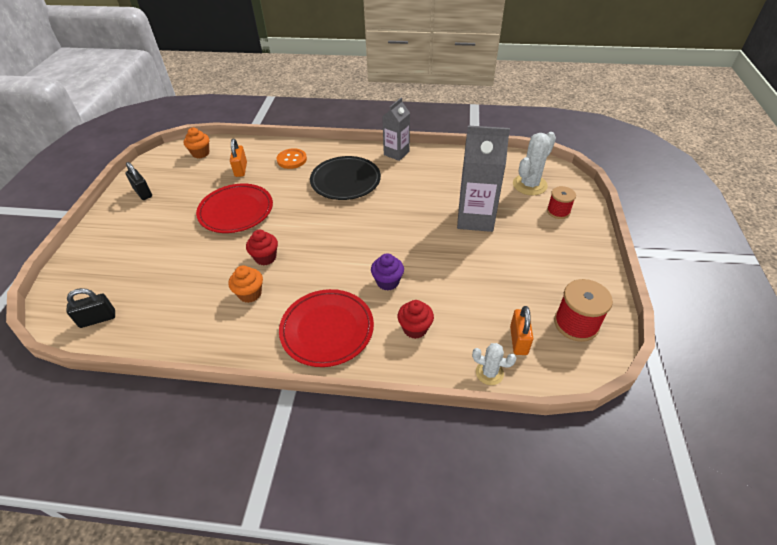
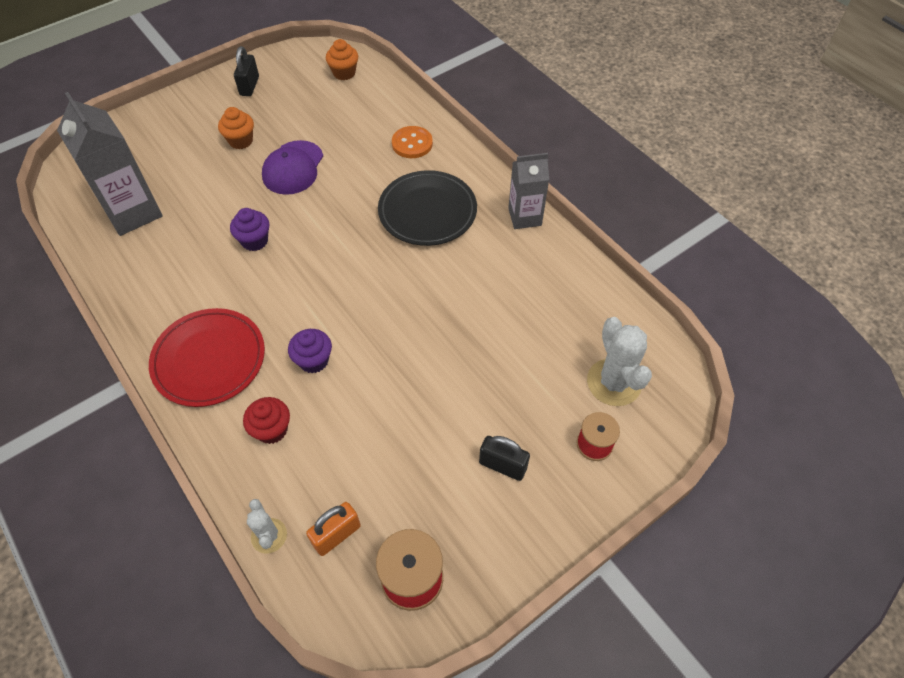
camera: 45 degrees right, 10 degrees up
black padlock [66,288,115,328] -> black padlock moved to [479,436,530,481]
red plate [196,184,273,233] -> purple cap [262,140,323,195]
orange cupcake [228,265,263,303] -> orange cupcake moved to [218,107,254,149]
orange padlock [230,139,247,177] -> none
red cupcake [246,230,278,265] -> purple cupcake [230,208,269,251]
grey carton [457,126,510,232] -> grey carton moved to [57,92,162,236]
white cactus [513,132,556,195] -> white cactus turned 75 degrees clockwise [587,317,652,406]

